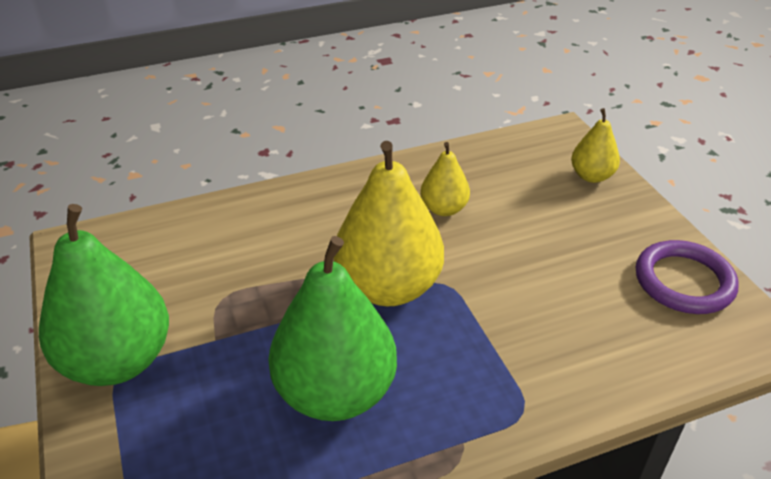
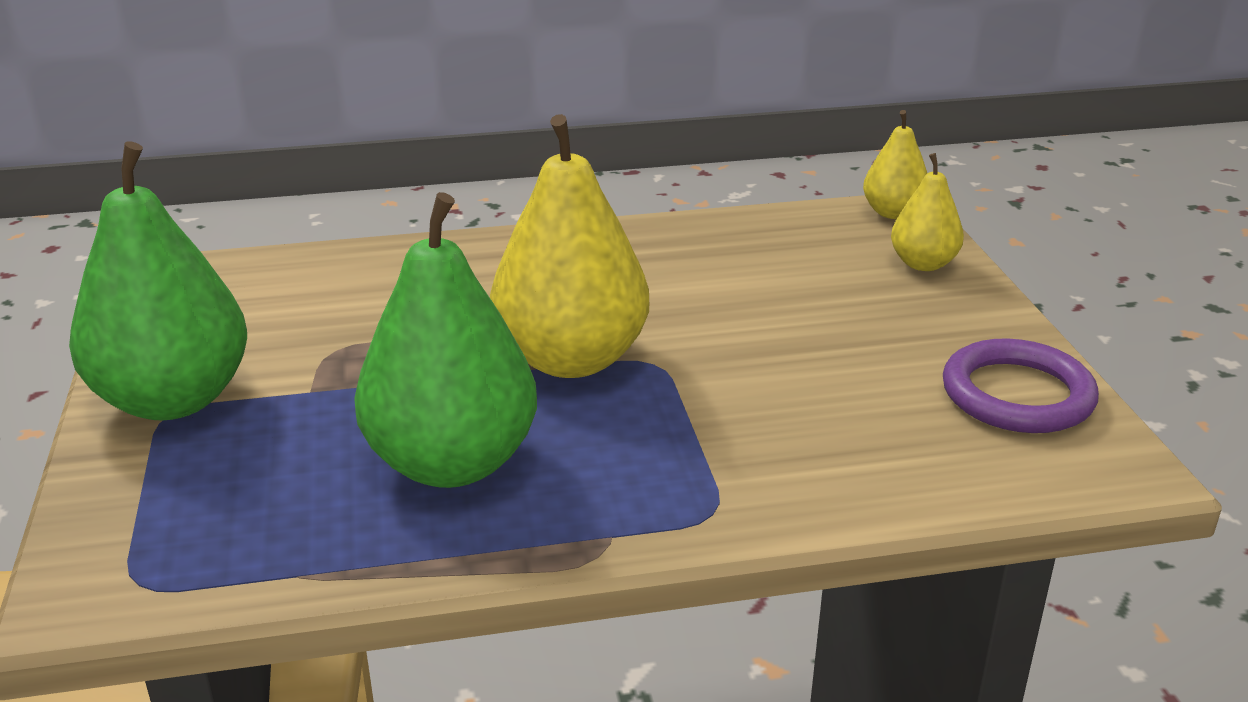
camera: 10 degrees right, 10 degrees down
yellow pear [420,142,470,216] -> yellow pear moved to [863,110,927,219]

